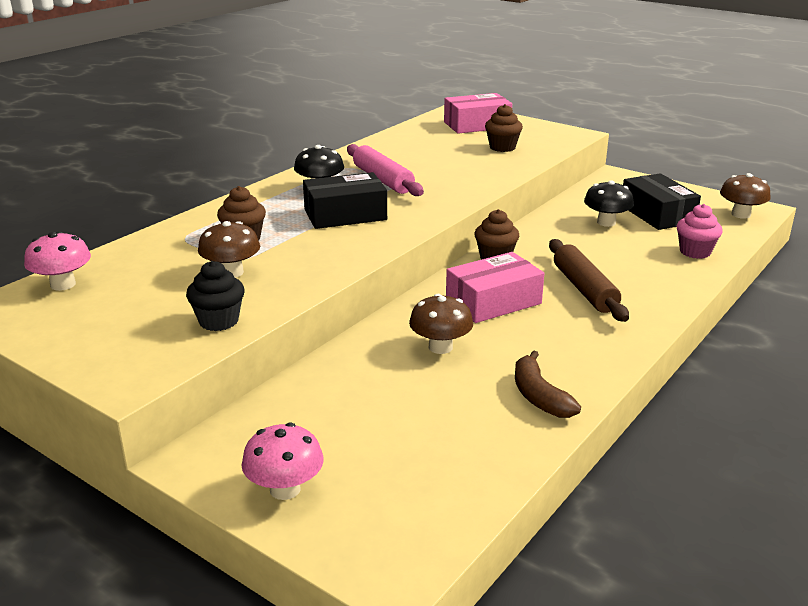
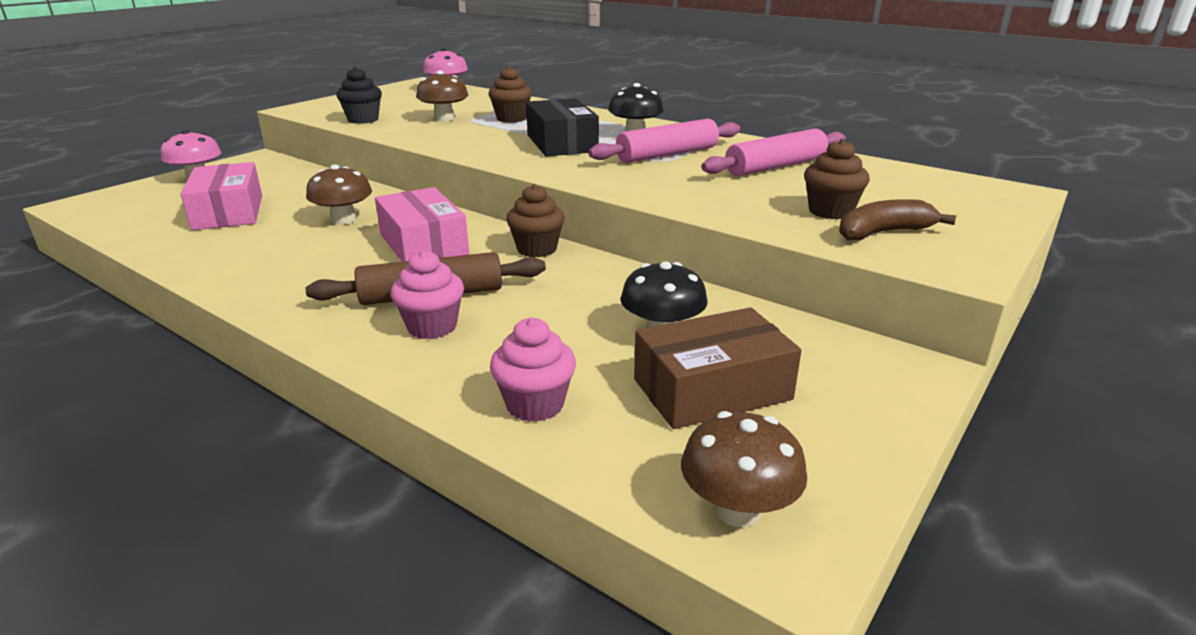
camera: 90 degrees right, 0 degrees up
pink box [444,93,512,134] -> pink box moved to [180,162,262,230]
brown banana [515,350,581,418] -> brown banana moved to [839,199,956,240]
black box [623,173,701,230] -> brown box [634,307,802,429]
none -> pink cupcake [391,250,464,339]
none -> pink rolling pin [701,128,846,176]

